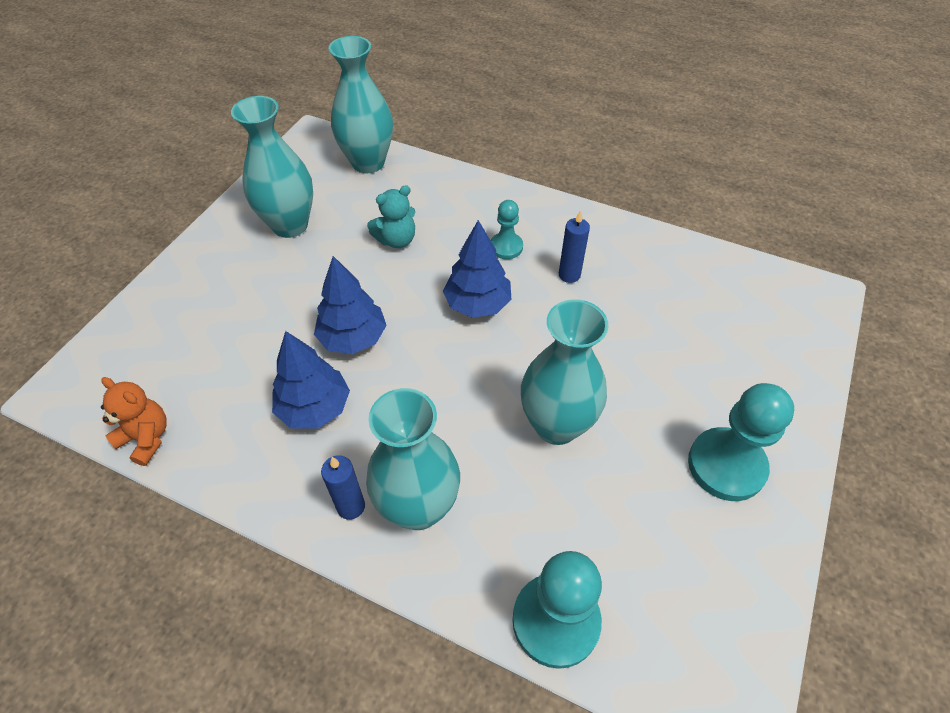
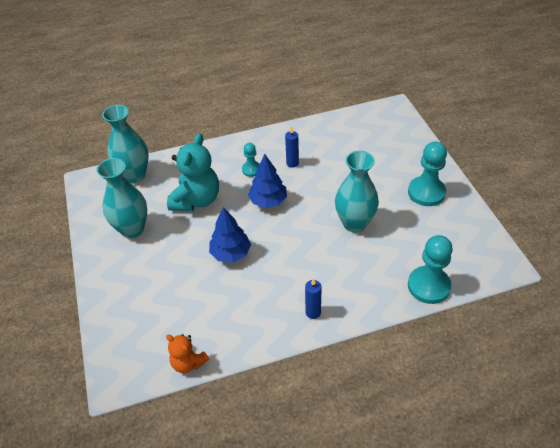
camera: 40 degrees left, 5 degrees down
orange teddy bear [101,377,167,466] -> orange teddy bear turned 135 degrees counterclockwise [166,334,209,373]
blue tree [272,331,350,429] -> none
turquoise vase [366,388,460,530] -> none
turquoise teddy bear [367,185,415,248] -> turquoise teddy bear [167,133,219,211], size x1.82

